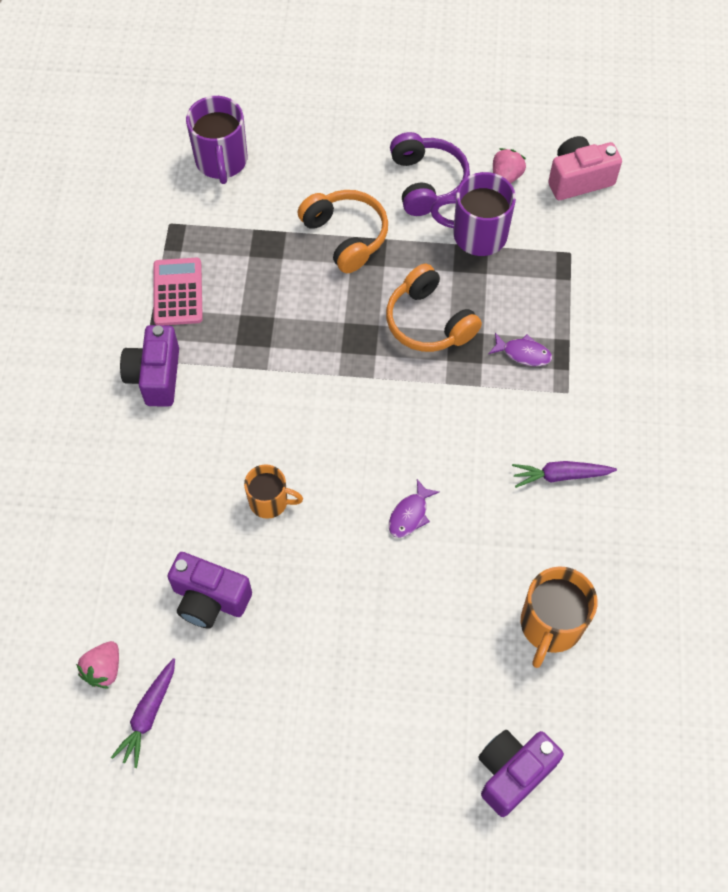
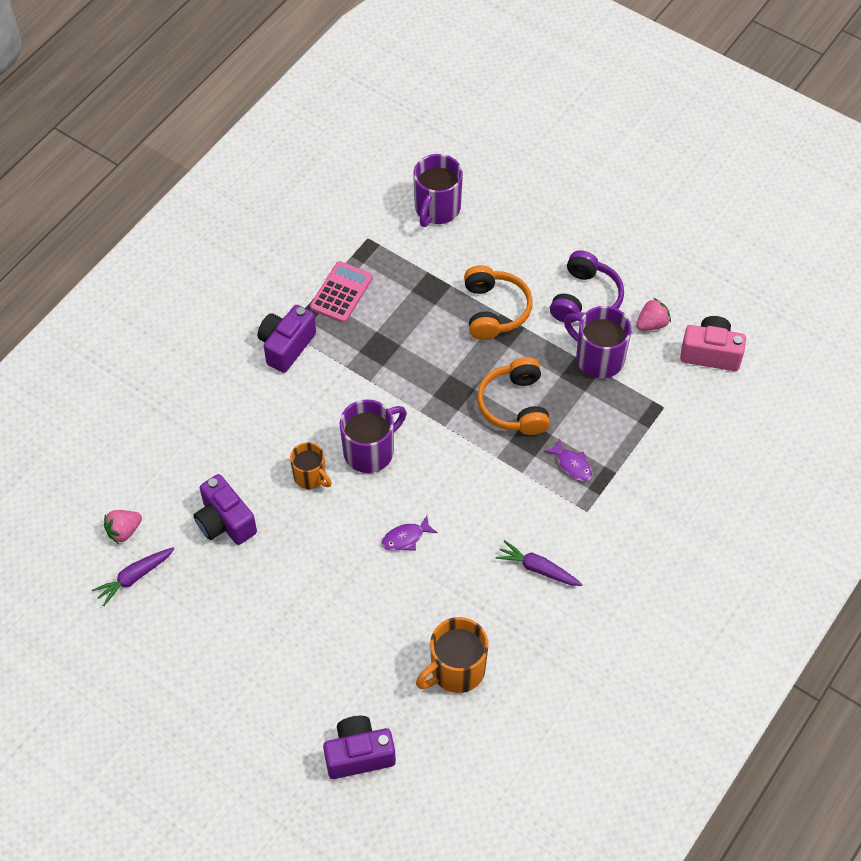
camera: 30 degrees right, 5 degrees down
none -> purple mug [340,399,407,473]

